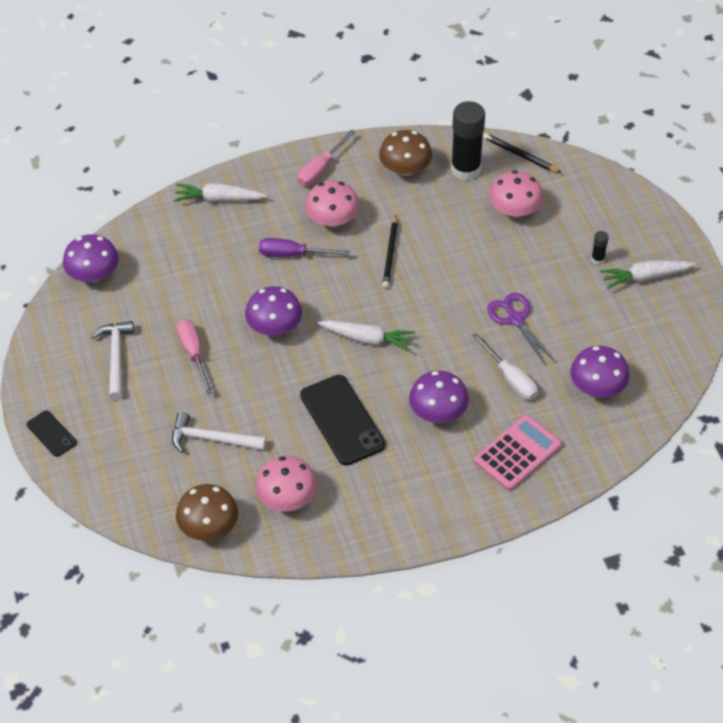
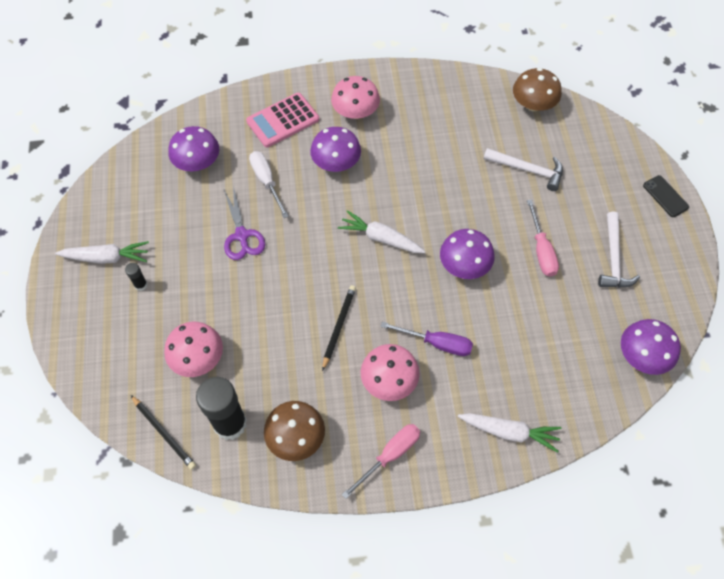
camera: 170 degrees left, 10 degrees up
pink mushroom [255,456,317,511] -> pink mushroom moved to [331,76,380,119]
black phone [300,375,386,466] -> none

